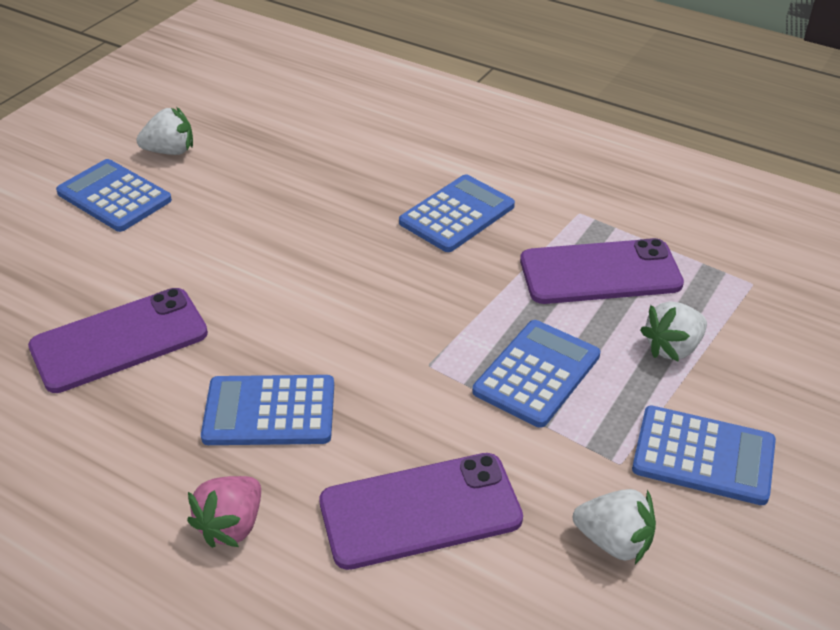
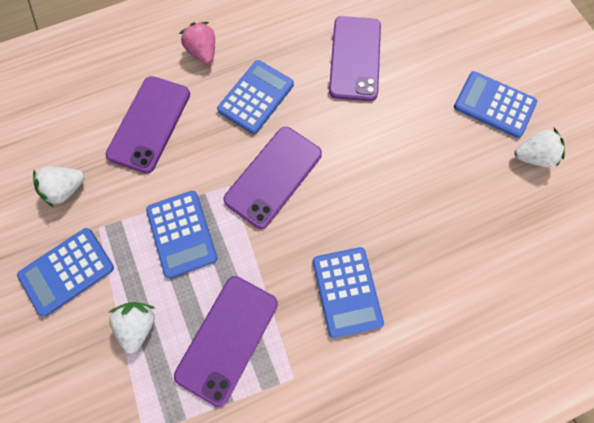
camera: 125 degrees right, 30 degrees up
blue calculator [56,159,172,232] -> blue calculator turned 135 degrees counterclockwise [454,71,537,138]
white strawberry [136,107,193,155] -> white strawberry turned 120 degrees counterclockwise [514,128,565,167]
none -> purple phone [223,127,322,229]

